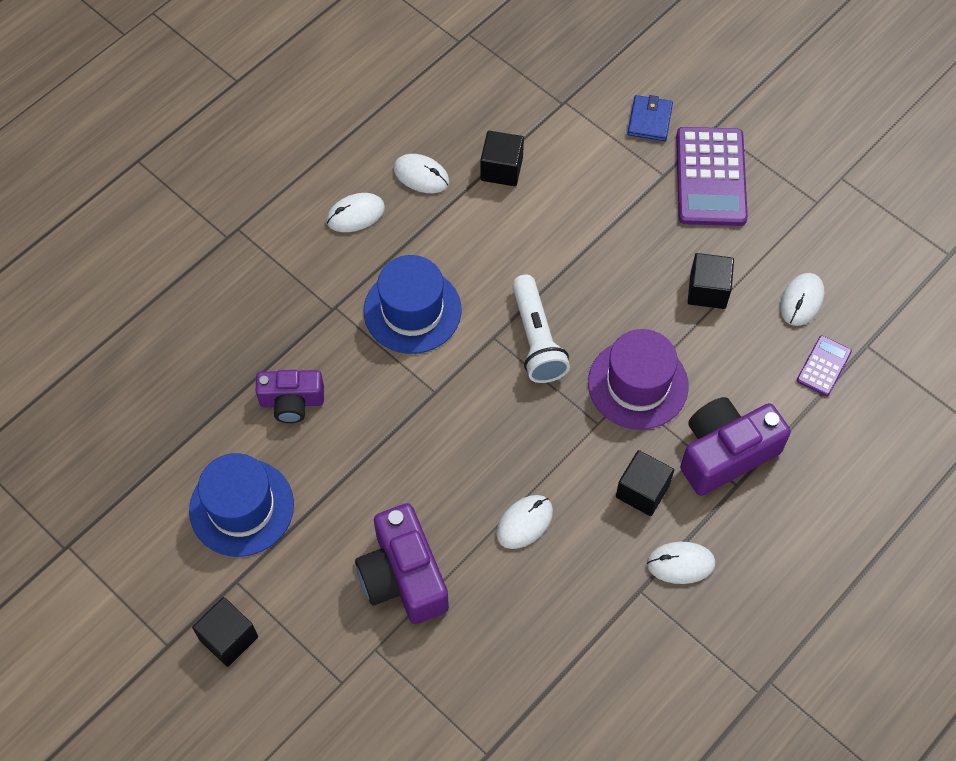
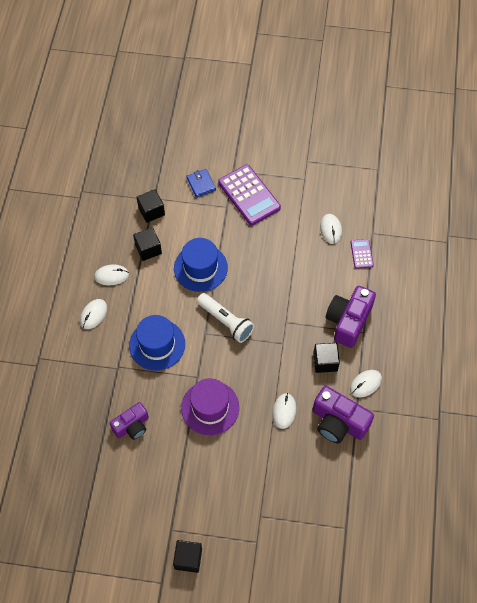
camera: 35 degrees left, 0 degrees up
blue hat [189,453,294,557] -> blue hat moved to [174,238,228,292]
purple camera [355,503,449,624] -> purple camera moved to [313,386,374,444]
purple hat [588,329,688,430] -> purple hat moved to [181,378,239,435]
black cube [688,253,734,309] -> black cube moved to [137,189,165,223]

